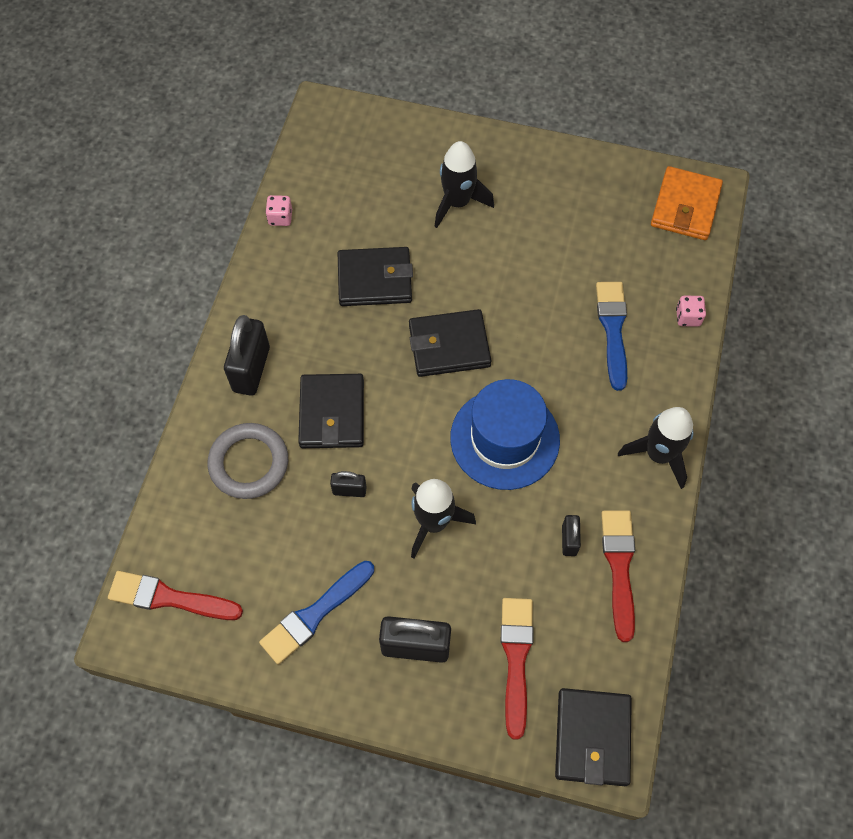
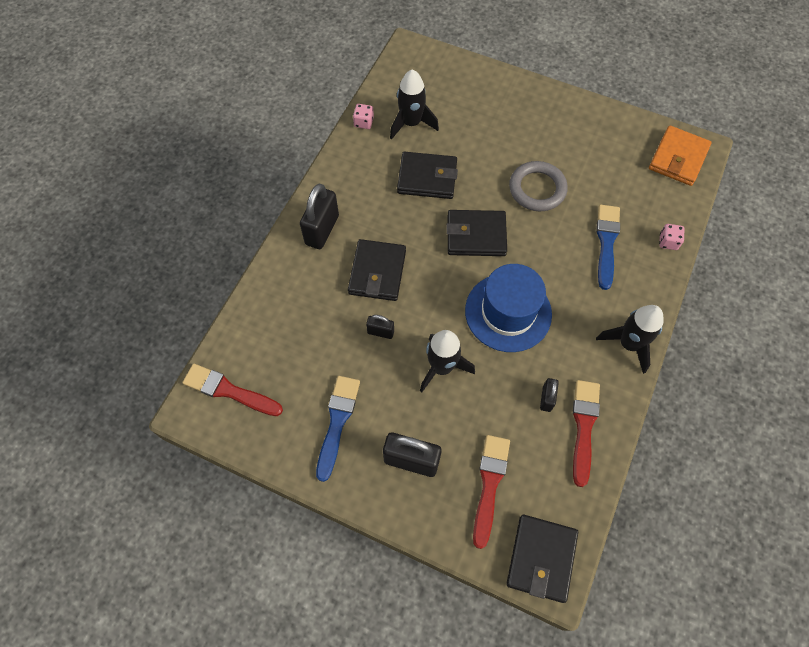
camera: 10 degrees right, 0 degrees up
grey ring [207,423,288,499] -> grey ring moved to [509,161,568,211]
blue brush [259,561,374,665] -> blue brush turned 135 degrees clockwise [316,376,360,482]
black rocket [434,141,494,228] -> black rocket moved to [390,69,439,140]

